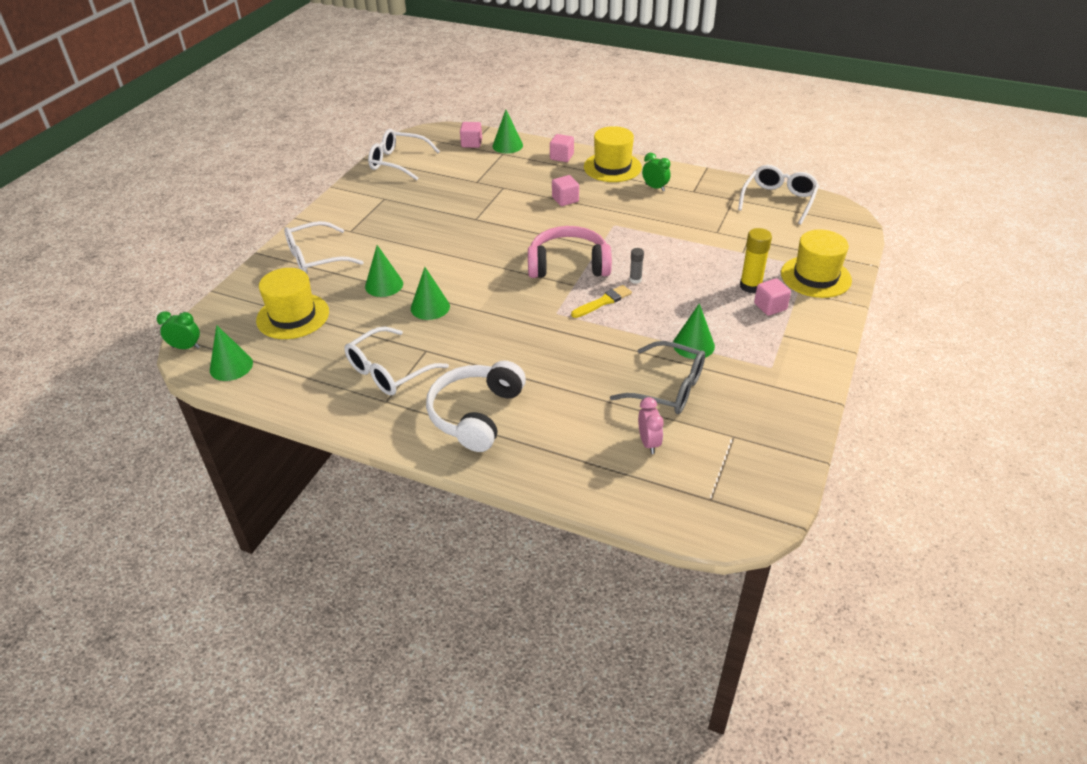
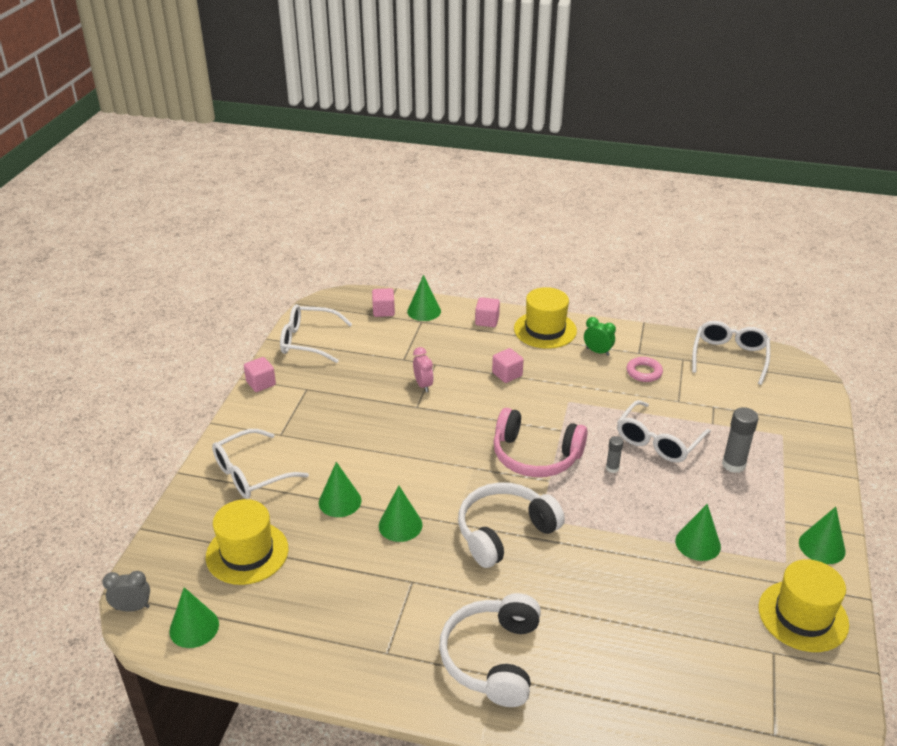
camera: 10 degrees left, 5 degrees down
green clock [157,311,200,349] -> grey clock [102,571,150,612]
white glasses [344,327,449,396] -> white glasses moved to [617,400,711,463]
pink headphones [528,226,612,278] -> pink headphones turned 150 degrees counterclockwise [493,408,588,477]
yellow brush [571,285,632,318] -> none
grey glasses [610,341,705,414] -> none
pink clock [638,397,664,454] -> pink clock moved to [413,347,434,392]
yellow glue stick [740,228,772,293] -> grey glue stick [722,407,759,473]
pink cube [754,278,791,316] -> pink cube moved to [244,357,276,392]
yellow hat [781,229,852,298] -> yellow hat moved to [758,559,849,652]
none -> white headphones [458,482,565,568]
none -> pink ring [626,357,663,382]
none -> green cone [799,507,846,564]

